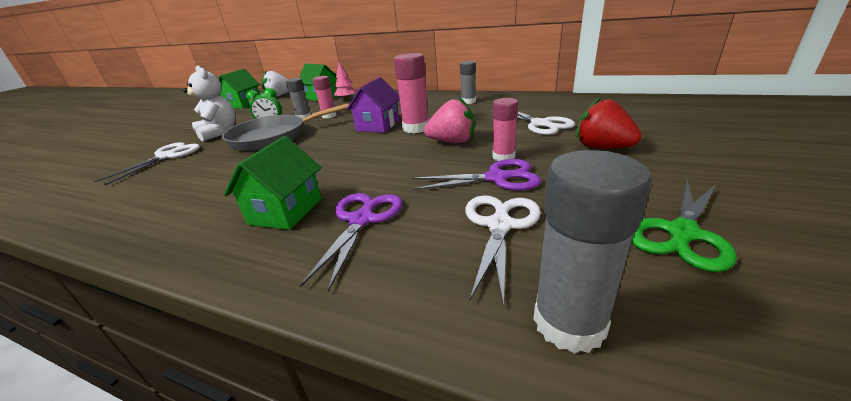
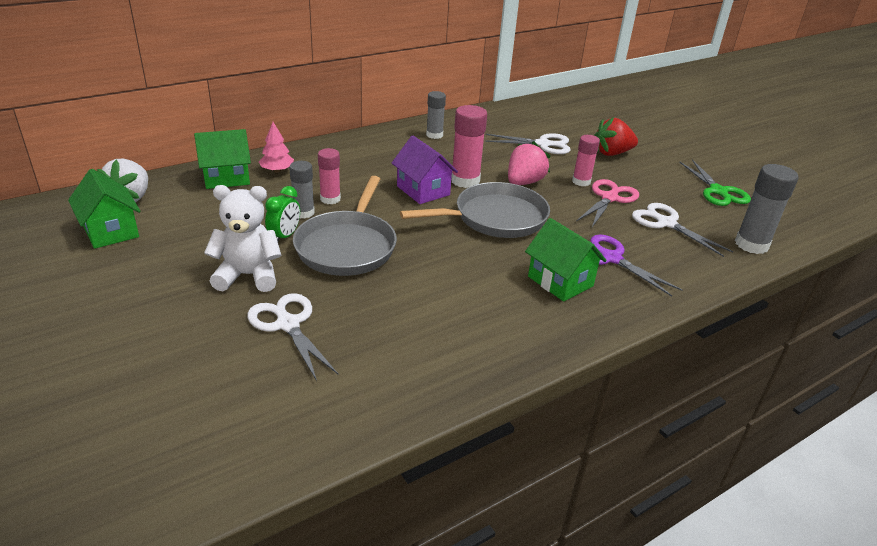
camera: 60 degrees left, 5 degrees up
purple scissors [412,159,541,190] -> pink scissors [576,179,639,227]
none -> grey pan [400,182,550,238]

